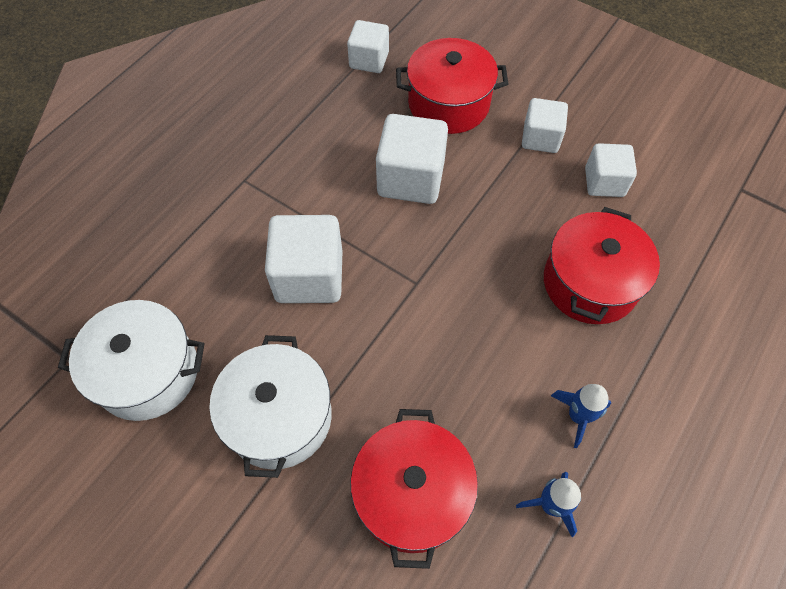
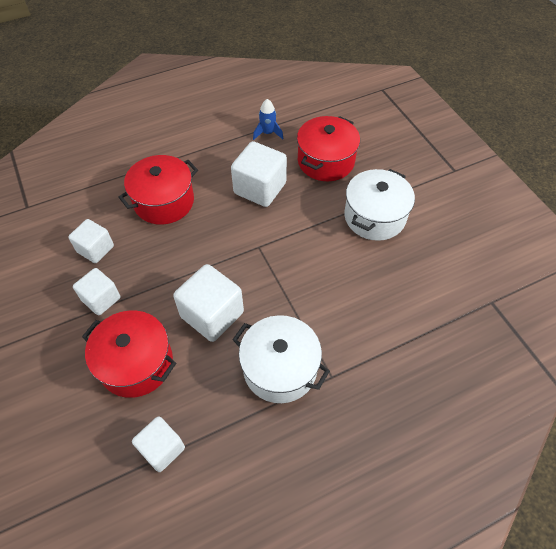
camera: 150 degrees left, 5 degrees down
white pot [58,300,204,421] -> white pot moved to [232,315,330,403]
white cube [265,215,343,303] -> white cube moved to [231,141,287,207]
blue rocket [551,384,611,448] -> none

